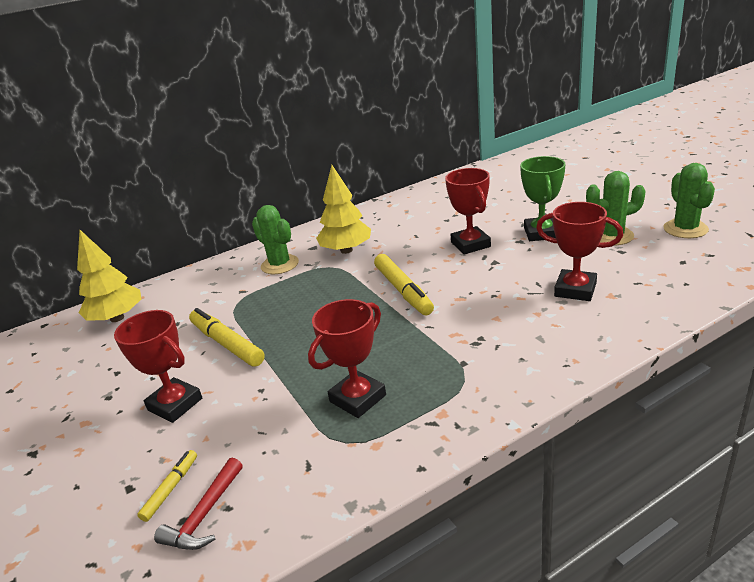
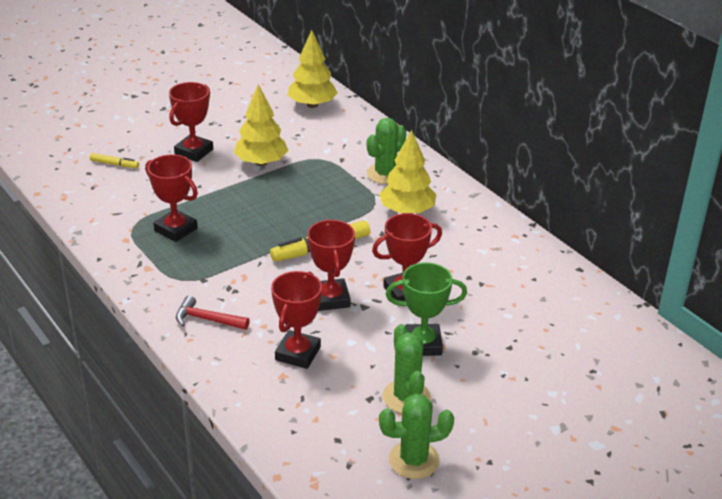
camera: 80 degrees right, 5 degrees up
red hammer [154,457,243,550] -> red hammer moved to [176,295,250,330]
yellow marker [189,308,265,367] -> yellow tree [234,84,289,166]
none -> red trophy [307,219,355,311]

